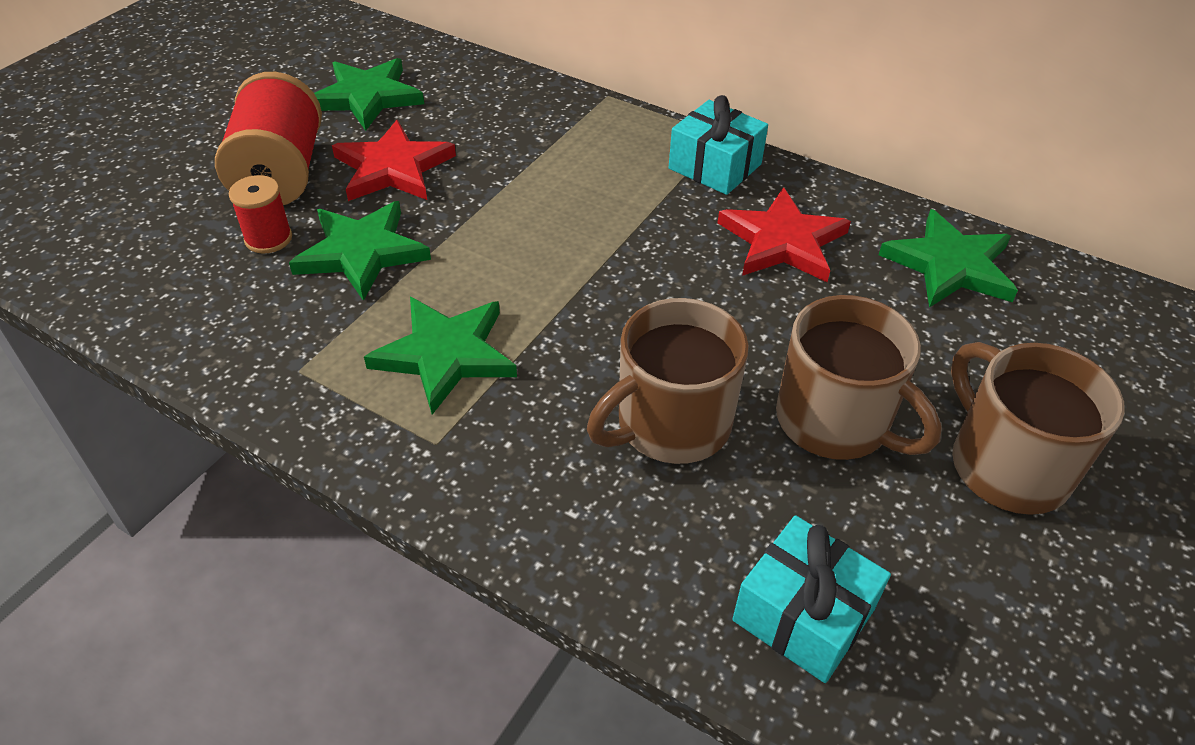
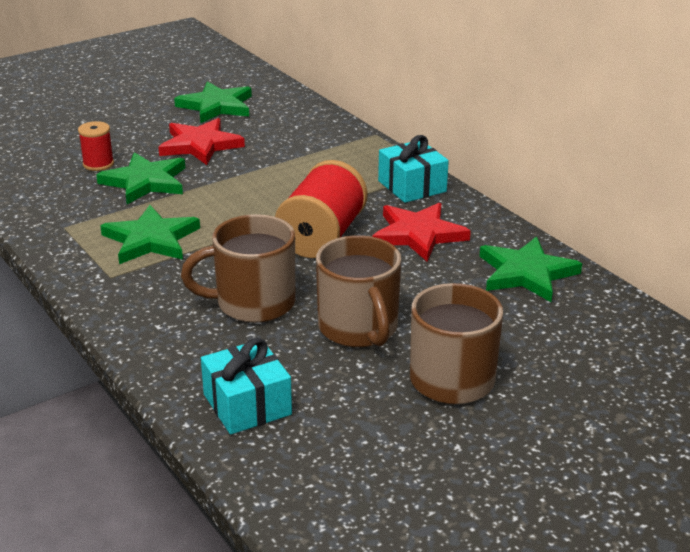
camera: 25 degrees right, 15 degrees down
red spool [215,72,322,205] -> red spool moved to [275,160,367,258]

